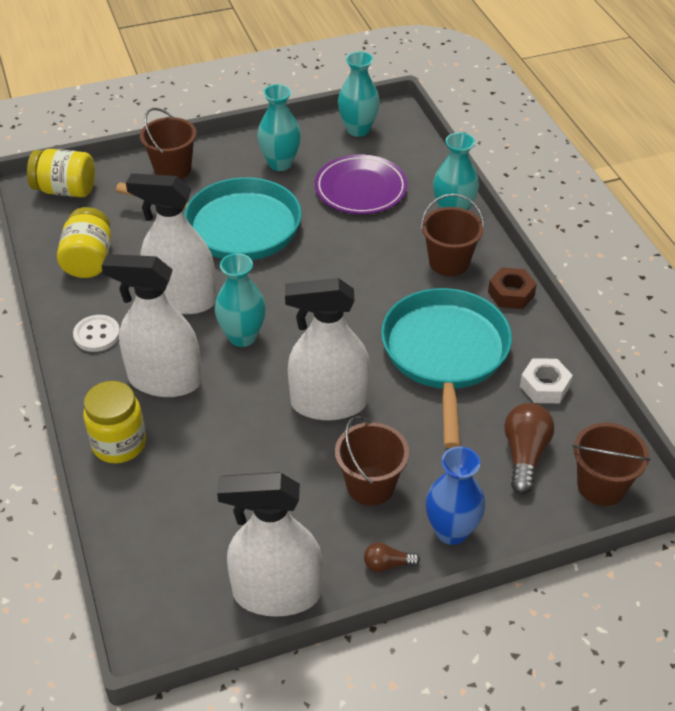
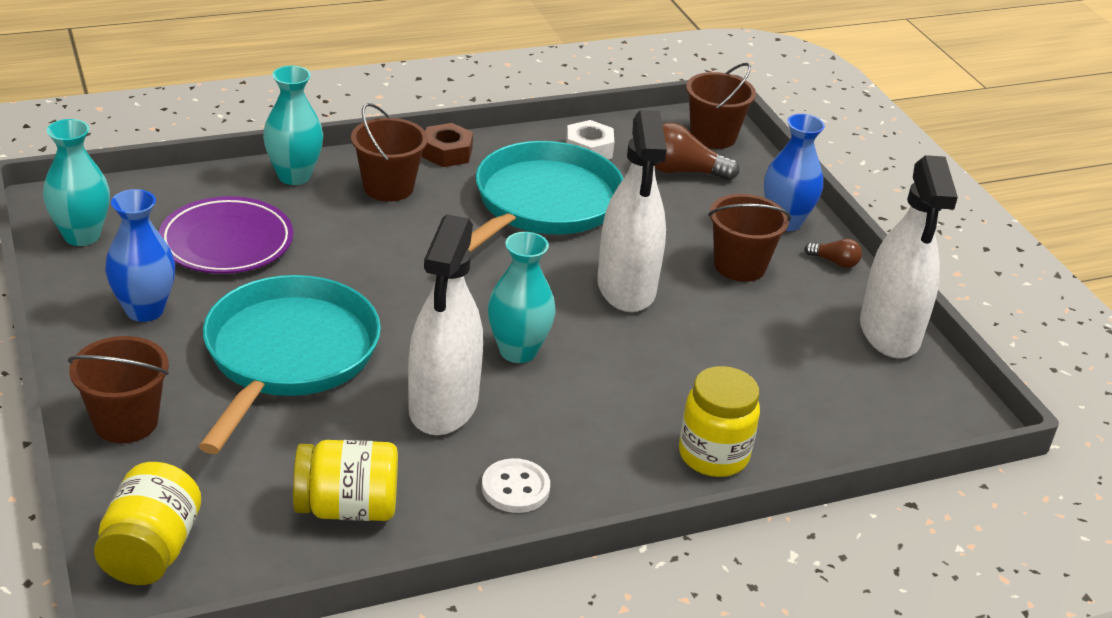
camera: 95 degrees left, 10 degrees down
white spray bottle [101,254,202,397] -> none
turquoise vase [257,84,301,171] -> blue vase [105,189,175,322]
brown light bulb [364,543,420,572] -> brown light bulb turned 60 degrees counterclockwise [804,238,862,268]
turquoise pan [381,288,512,448] -> turquoise pan turned 120 degrees clockwise [468,141,624,252]

